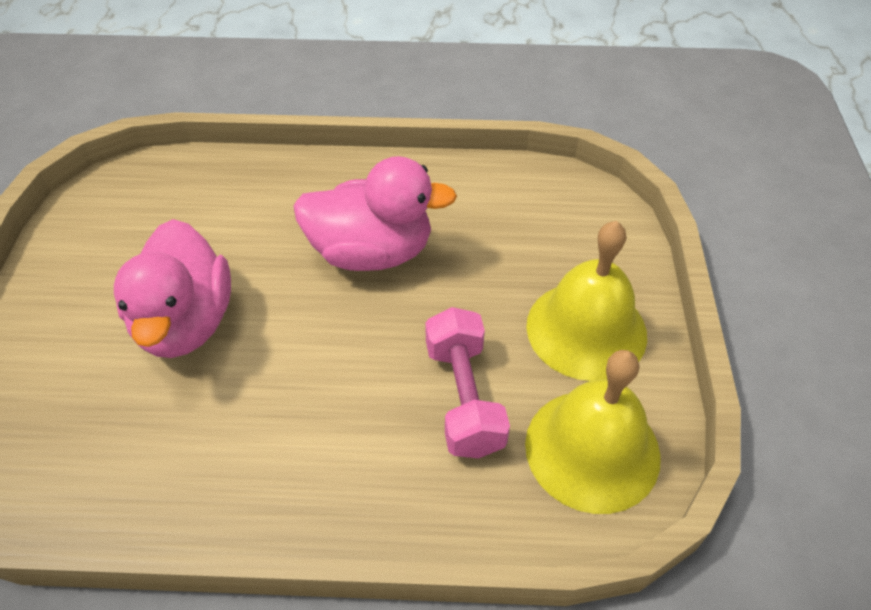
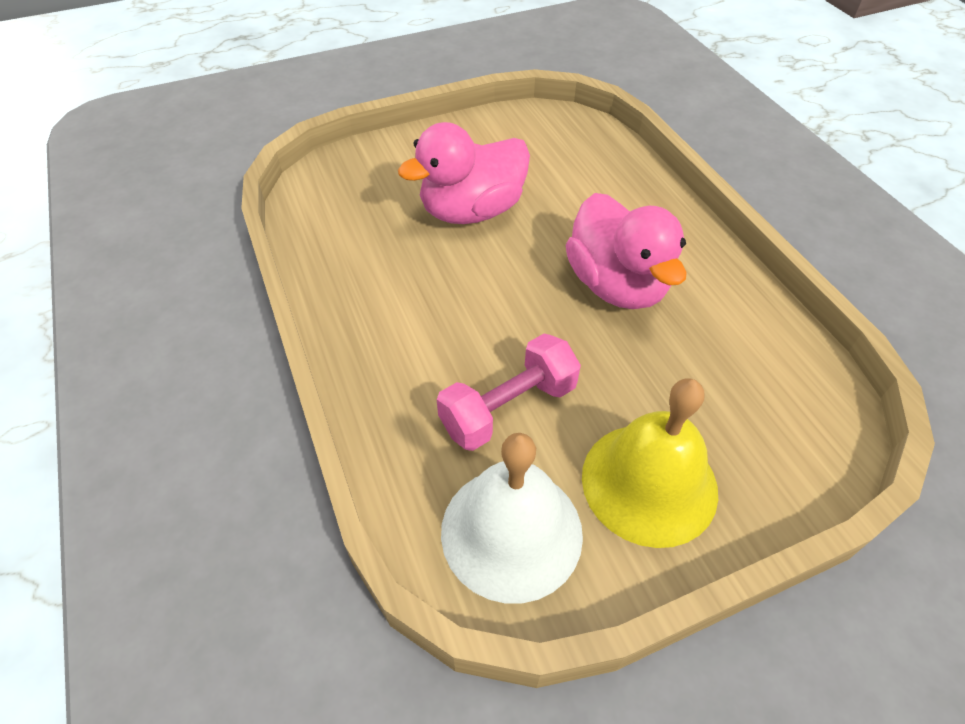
camera: 65 degrees right, 0 degrees up
yellow bell [525,350,661,514] -> white bell [441,433,583,604]

